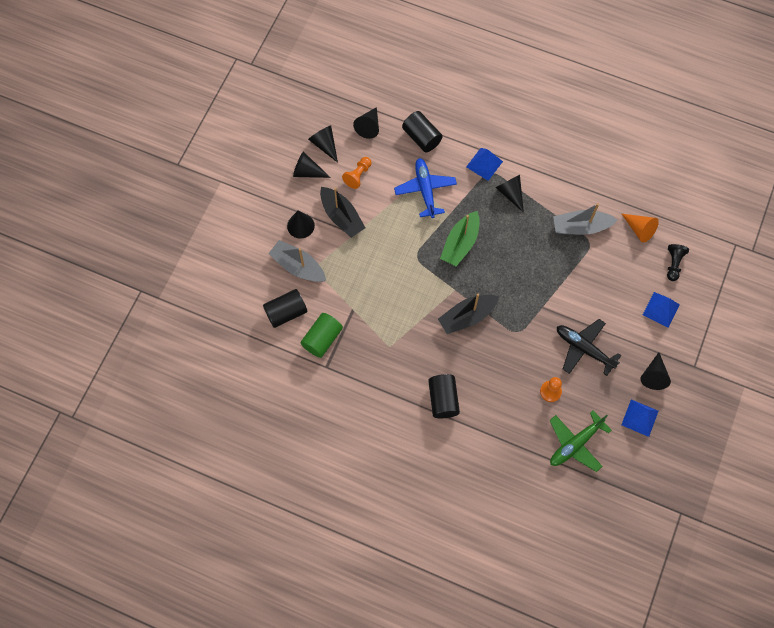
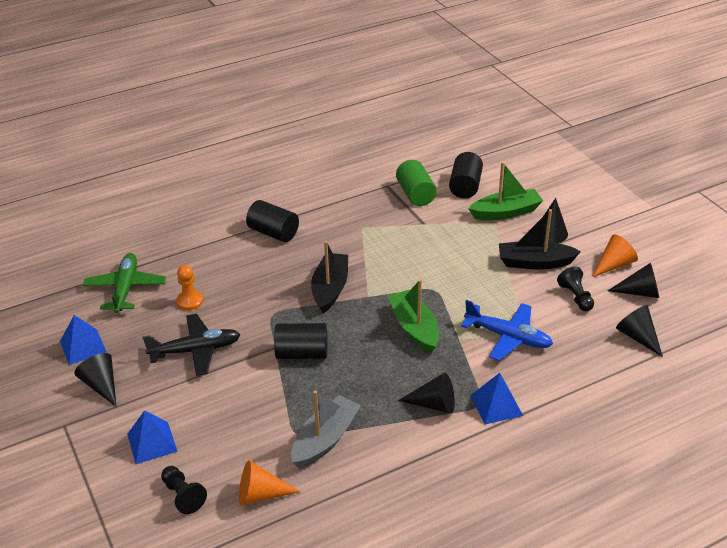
camera: 130 degrees right, 30 degrees down
grey boat [268,240,326,282] -> green boat [468,162,543,220]
black cone [293,152,331,178] -> orange cone [592,234,638,277]
orange pawn [342,157,372,189] -> black pawn [557,266,594,311]
black cylinder [402,111,443,152] -> black cylinder moved to [274,323,327,359]

